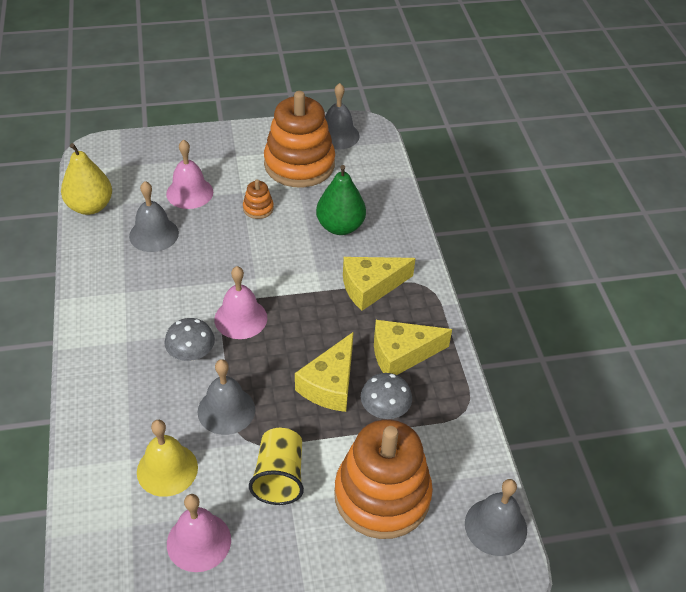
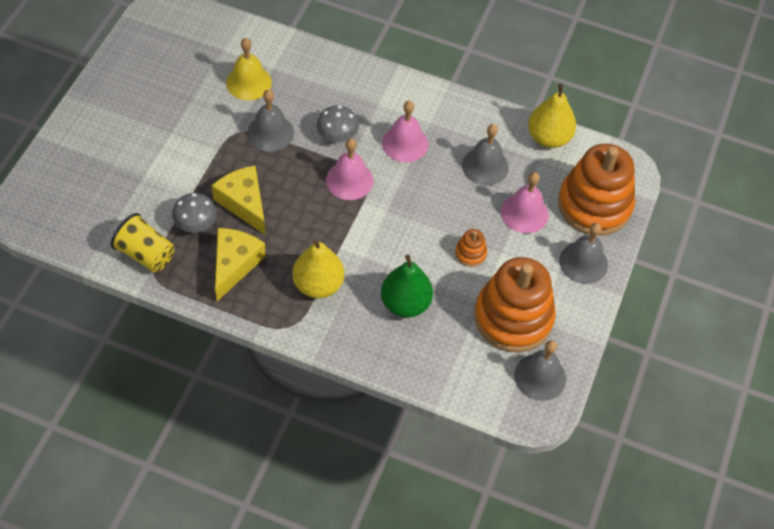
camera: 120 degrees right, 10 degrees up
pink bell [167,494,231,572] -> pink bell moved to [382,101,428,162]
yellow cup [249,428,304,505] -> yellow cup moved to [111,213,174,272]
orange stacking toy [334,419,433,539] -> orange stacking toy moved to [558,144,635,235]
yellow cheese [343,257,416,311] -> yellow pear [292,239,344,298]
grey bell [465,479,527,556] -> grey bell moved to [559,223,608,284]

